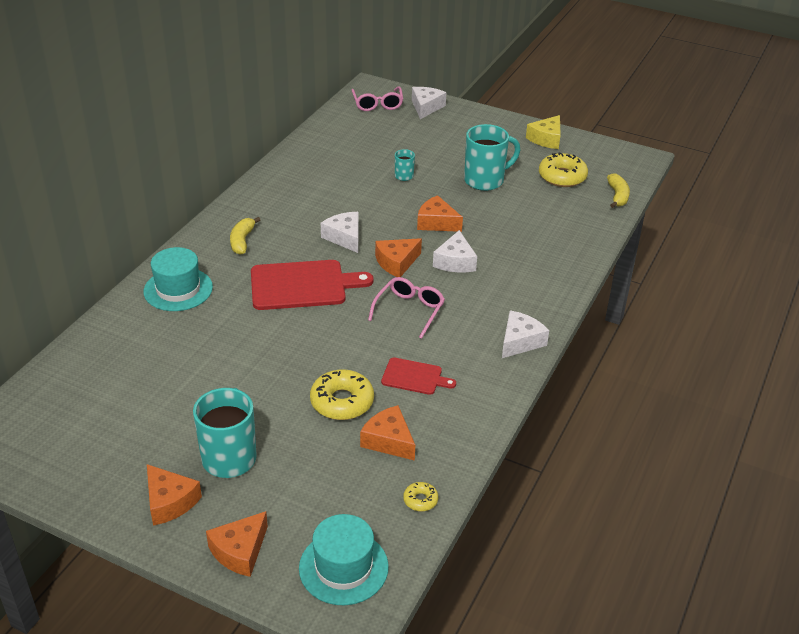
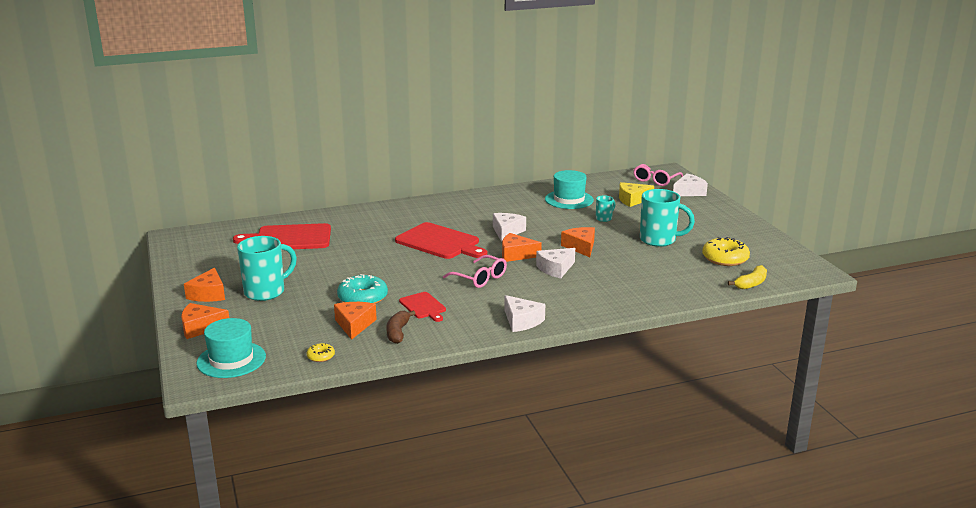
camera: 45 degrees right, 15 degrees down
turquoise hat [143,247,213,311] -> turquoise hat moved to [545,170,594,209]
yellow banana [230,217,260,255] -> none
yellow donut [310,369,374,420] -> turquoise donut [337,274,388,304]
pink glasses [368,277,445,339] -> pink glasses turned 60 degrees clockwise [443,255,507,288]
white cheese [502,310,549,358] -> white cheese turned 60 degrees clockwise [505,295,545,332]
yellow cheese [526,115,561,149] -> yellow cheese moved to [619,182,654,207]
none -> red cutting board [233,223,331,249]
none -> brown banana [386,310,416,344]

